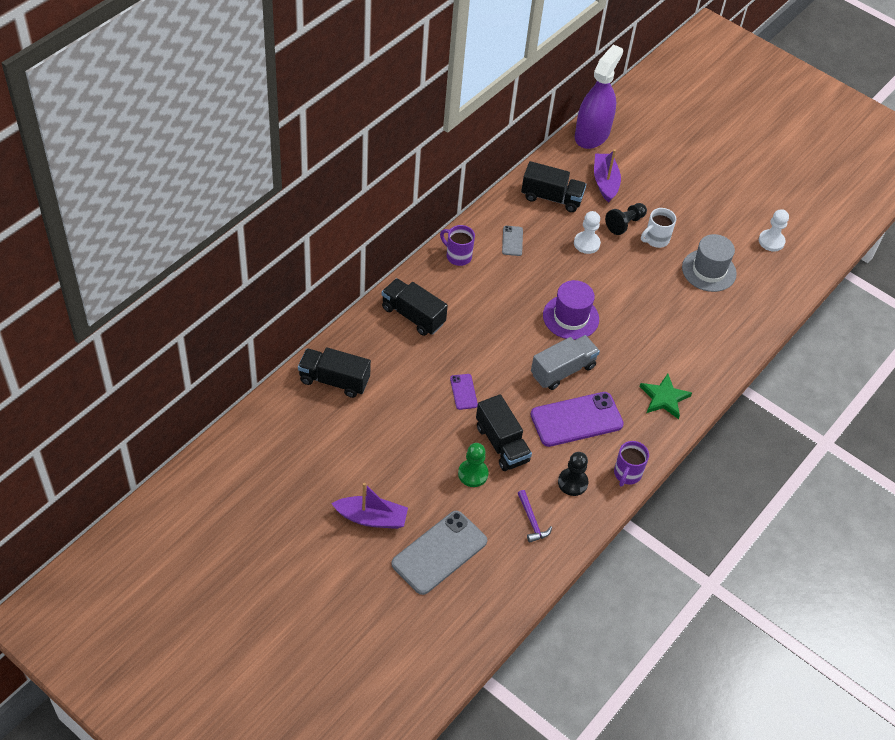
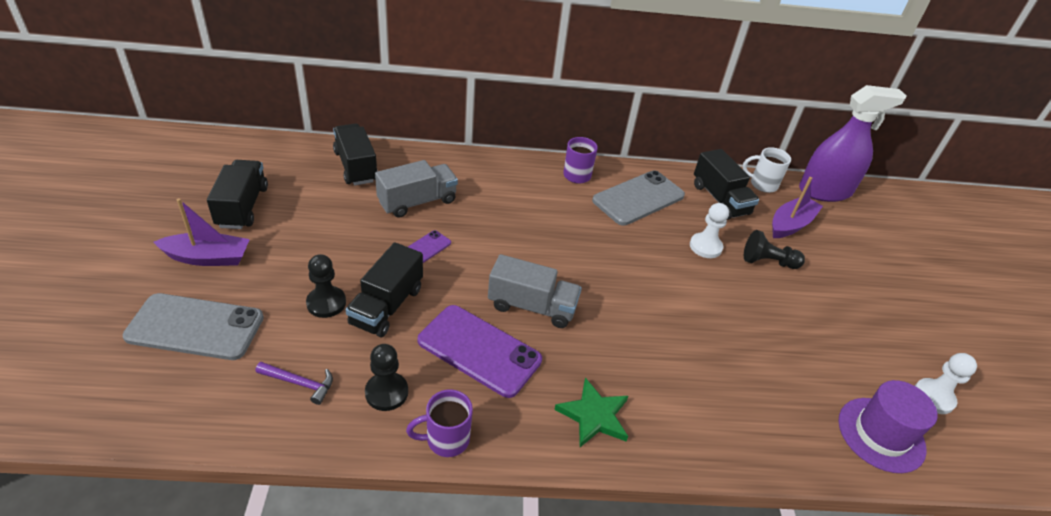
camera: 50 degrees right, 10 degrees down
purple boat [331,483,408,529] -> purple boat turned 60 degrees counterclockwise [153,198,250,266]
black truck [382,278,448,336] -> black truck moved to [207,160,268,229]
green pawn [458,443,488,487] -> black pawn [306,254,346,318]
grey phone [502,226,523,256] -> grey phone [592,170,685,226], size x2.09
purple hammer [518,490,552,543] -> purple hammer turned 105 degrees counterclockwise [256,362,333,405]
purple hat [543,280,599,340] -> purple hat moved to [839,380,938,473]
white mug [641,208,676,248] -> white mug moved to [743,147,791,193]
grey hat [682,234,737,292] -> none
none -> grey truck [375,160,458,218]

